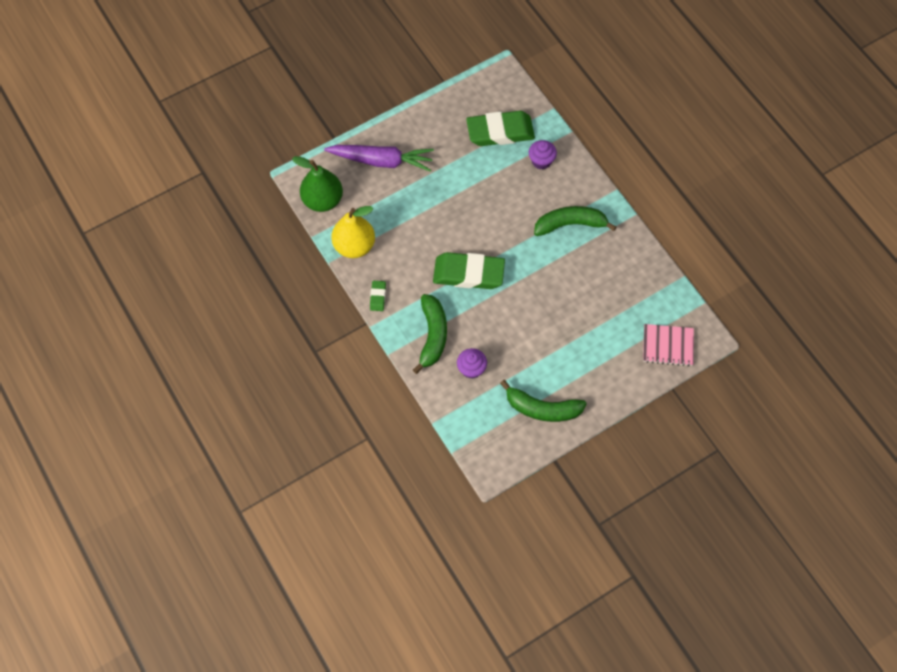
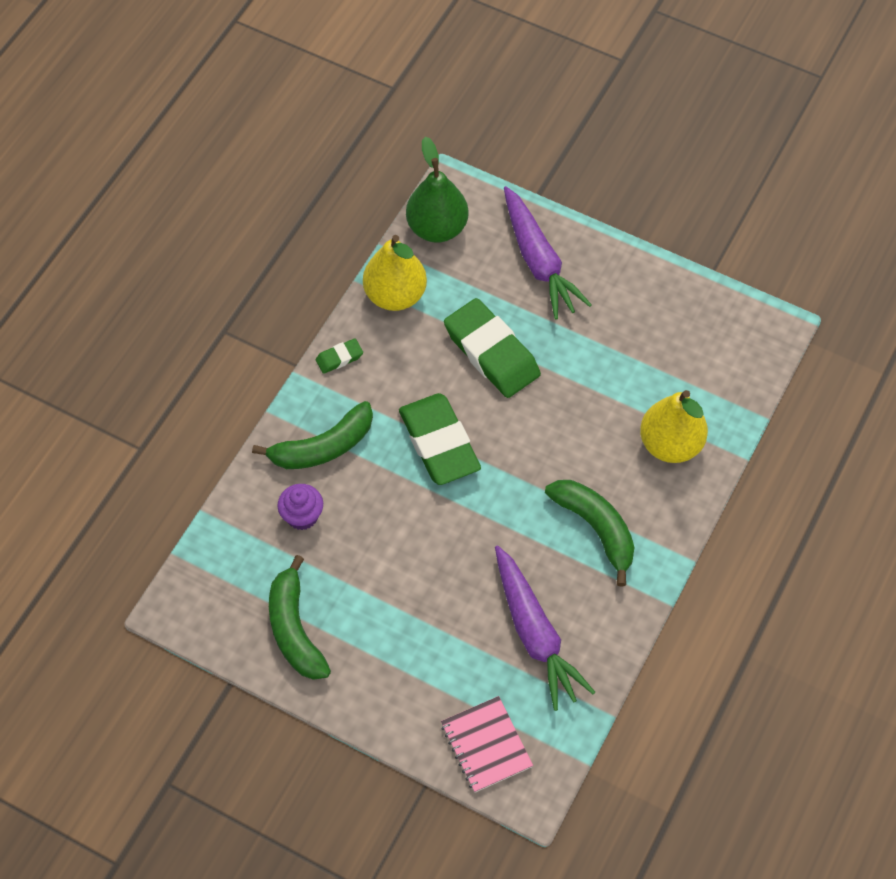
camera: 60 degrees right, 5 degrees down
green eraser [466,111,535,146] -> green eraser moved to [444,298,541,398]
purple cupcake [529,140,557,170] -> yellow pear [640,390,708,463]
none -> purple carrot [495,545,595,711]

